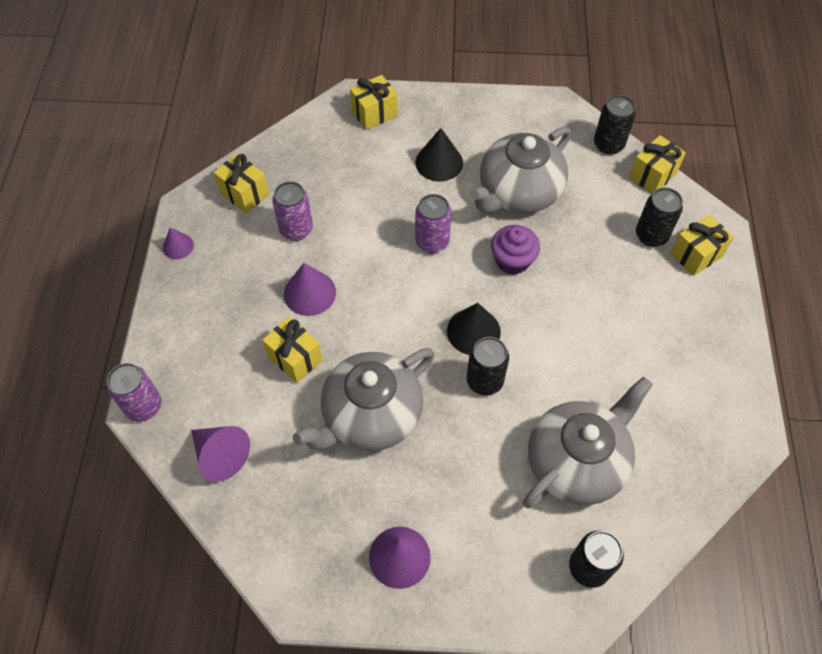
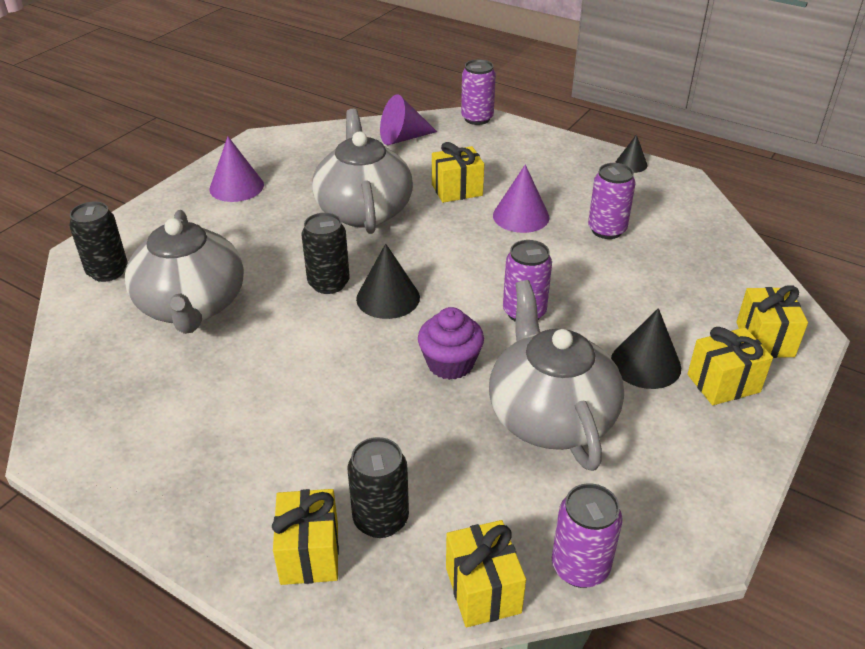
camera: 120 degrees right, 20 degrees down
purple cone [163,227,194,259] -> black cone [615,134,647,173]
yellow gift [214,153,269,213] -> yellow gift moved to [687,327,773,405]
black can [594,95,636,155] -> purple can [552,483,623,588]

